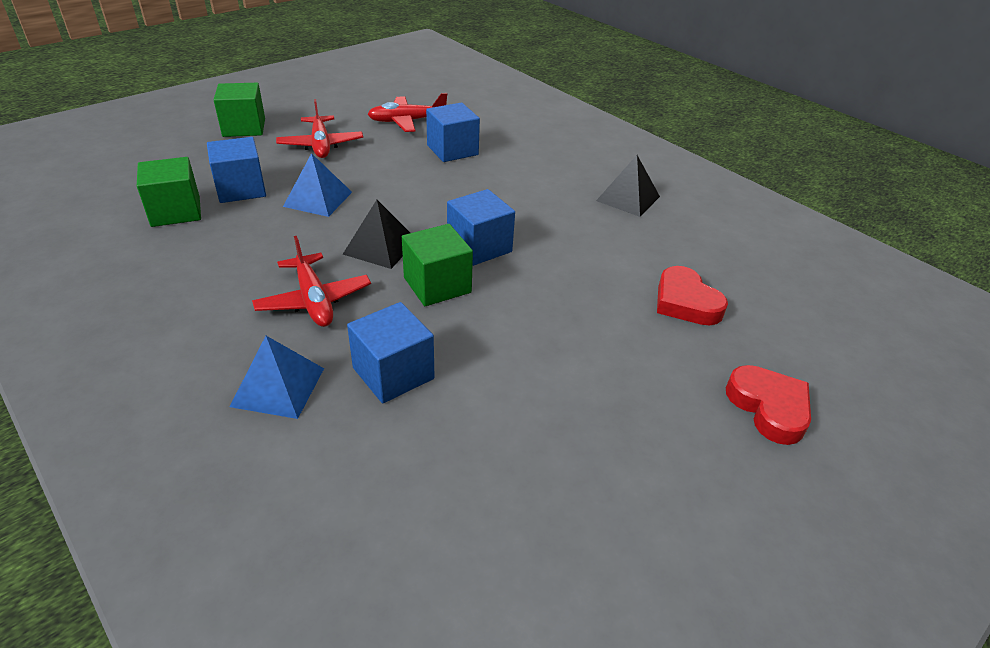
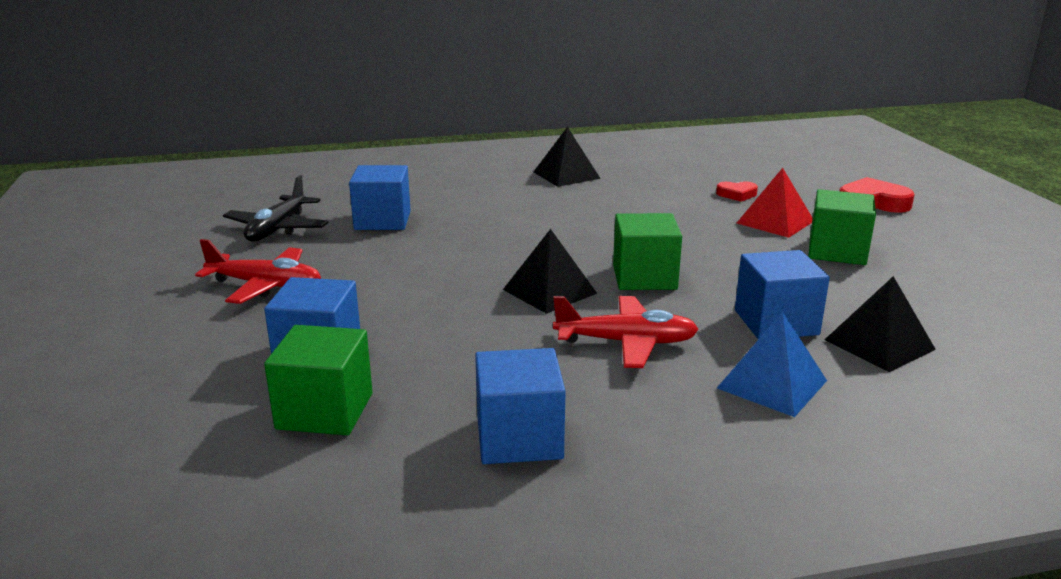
camera: 60 degrees left, 15 degrees down
green cube [214,83,265,137] -> green cube moved to [808,189,876,265]
blue pyramid [283,153,352,217] -> none
red plane [368,93,447,132] -> black plane [223,175,328,242]
blue cube [447,189,515,266] -> blue cube moved to [475,348,566,464]
red heart [657,266,728,325] -> red heart [716,181,758,202], size x0.58
none -> red pyramid [737,168,813,238]
none -> black pyramid [825,276,936,372]

